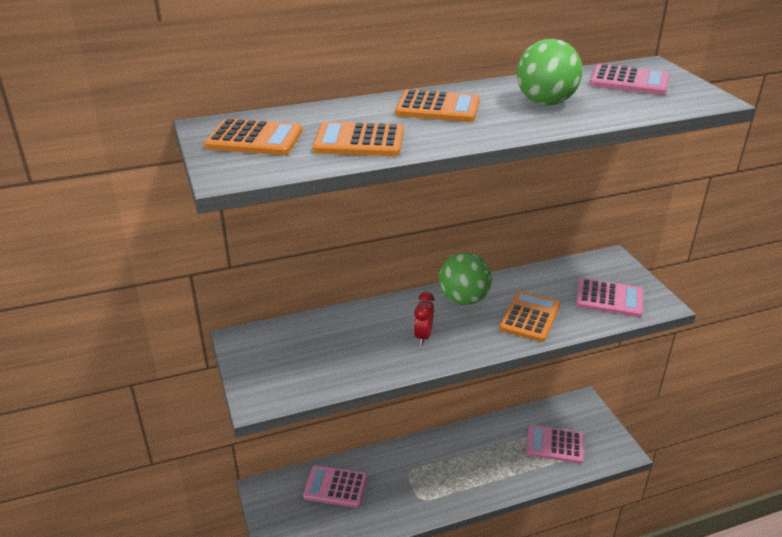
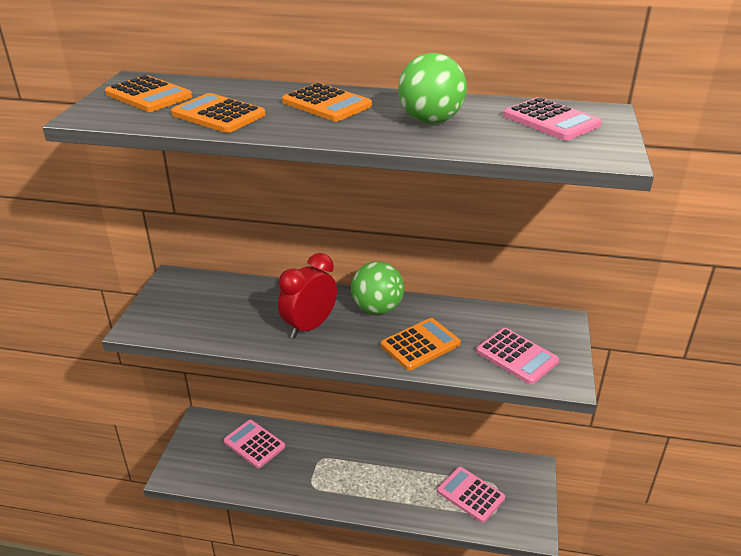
camera: 30 degrees right, 0 degrees up
red clock [414,292,434,345] -> red clock [278,253,337,338], size x1.71

